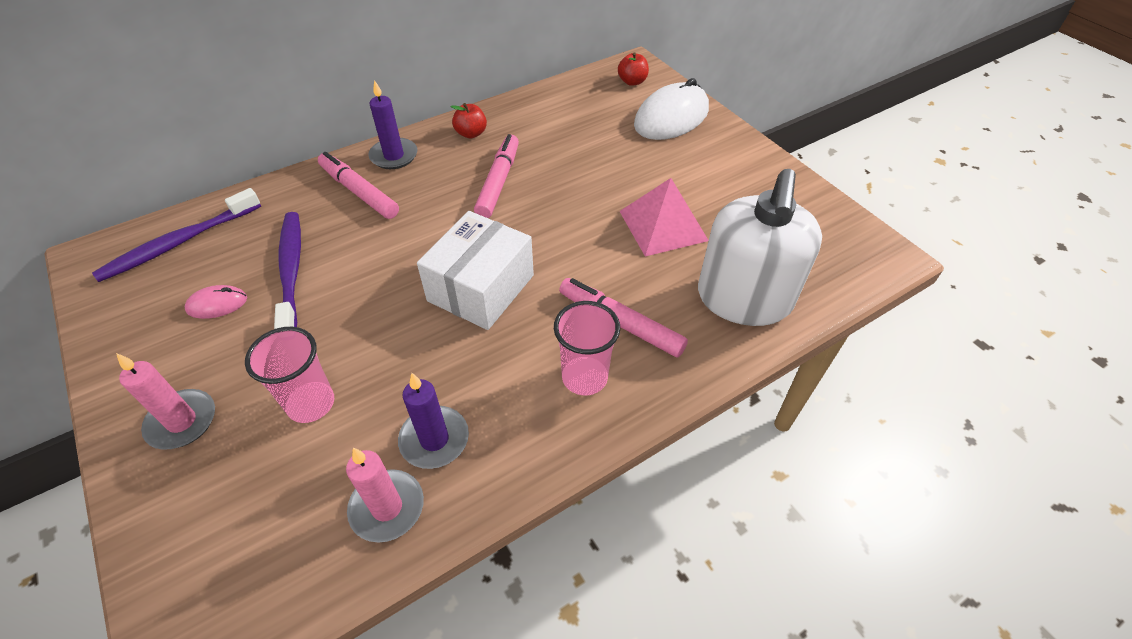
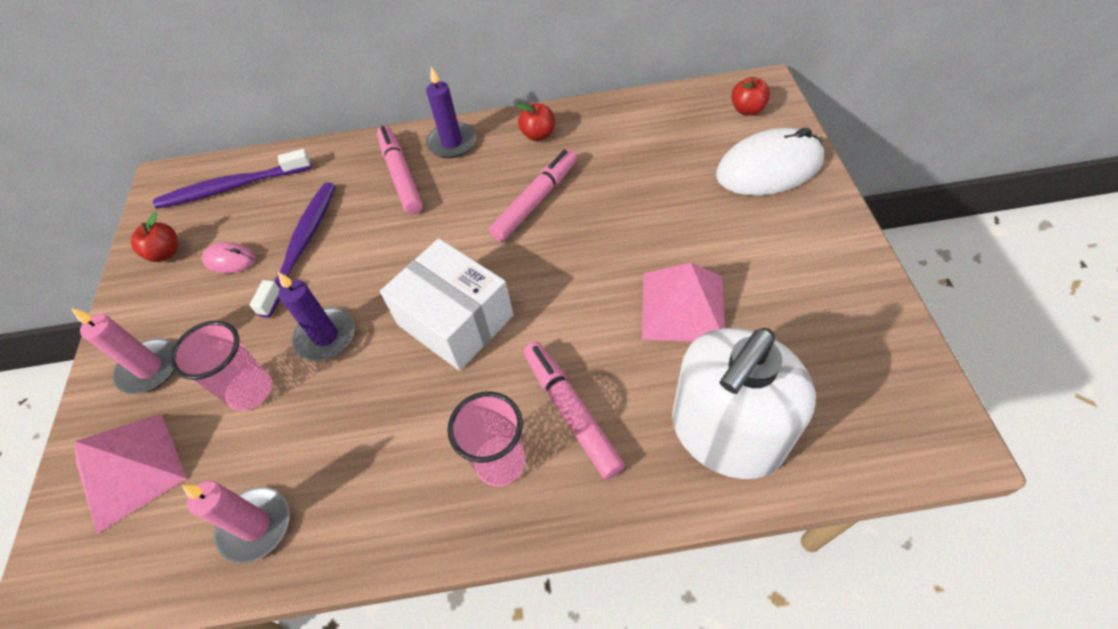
camera: 30 degrees right, 5 degrees up
purple candle [398,373,469,469] -> purple candle moved to [278,272,355,361]
white box [417,211,534,330] -> white box turned 75 degrees clockwise [380,239,514,371]
none -> pink pyramid [75,414,187,534]
none -> red apple [131,212,178,262]

